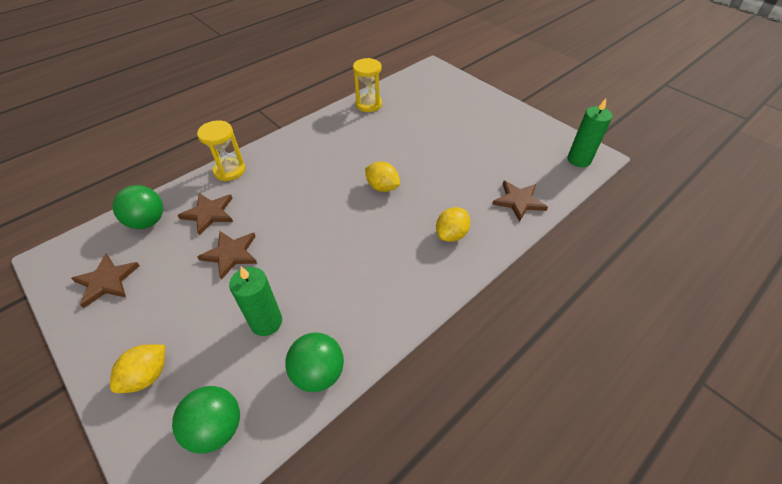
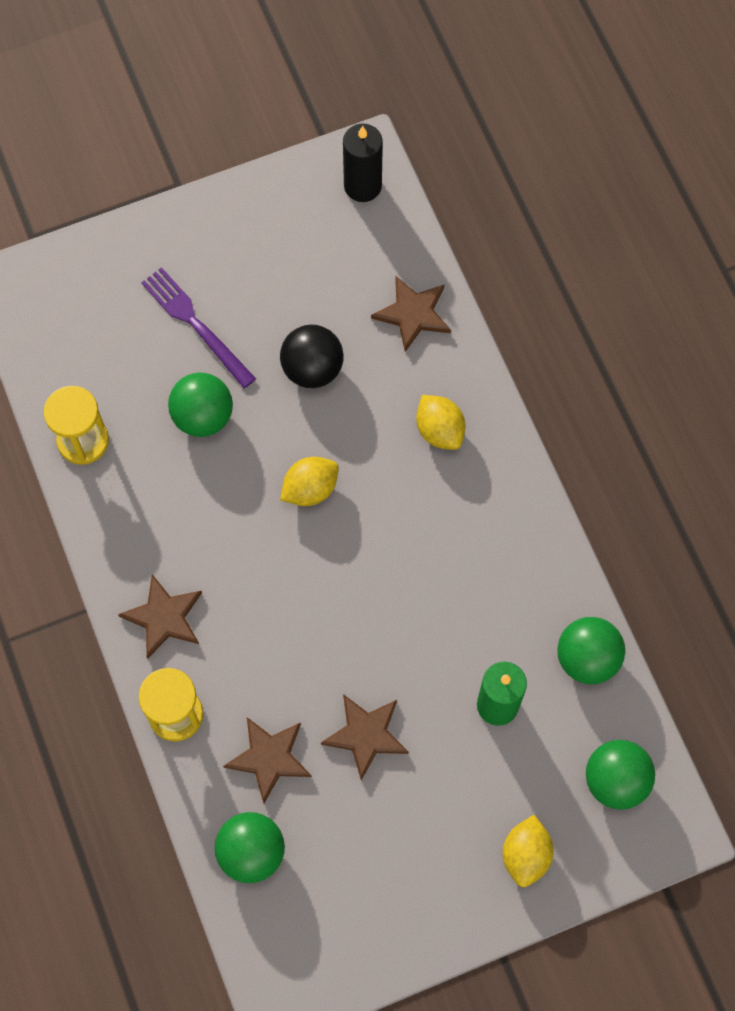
camera: 70 degrees left, 20 degrees up
brown star [71,254,140,308] -> brown star moved to [118,574,202,659]
yellow lemon [110,345,165,393] -> yellow lemon turned 45 degrees clockwise [503,815,554,887]
green candle [568,98,612,167] -> black candle [343,123,383,202]
none -> purple fork [141,267,256,388]
none -> green ball [168,373,233,437]
none -> black ball [280,325,344,388]

